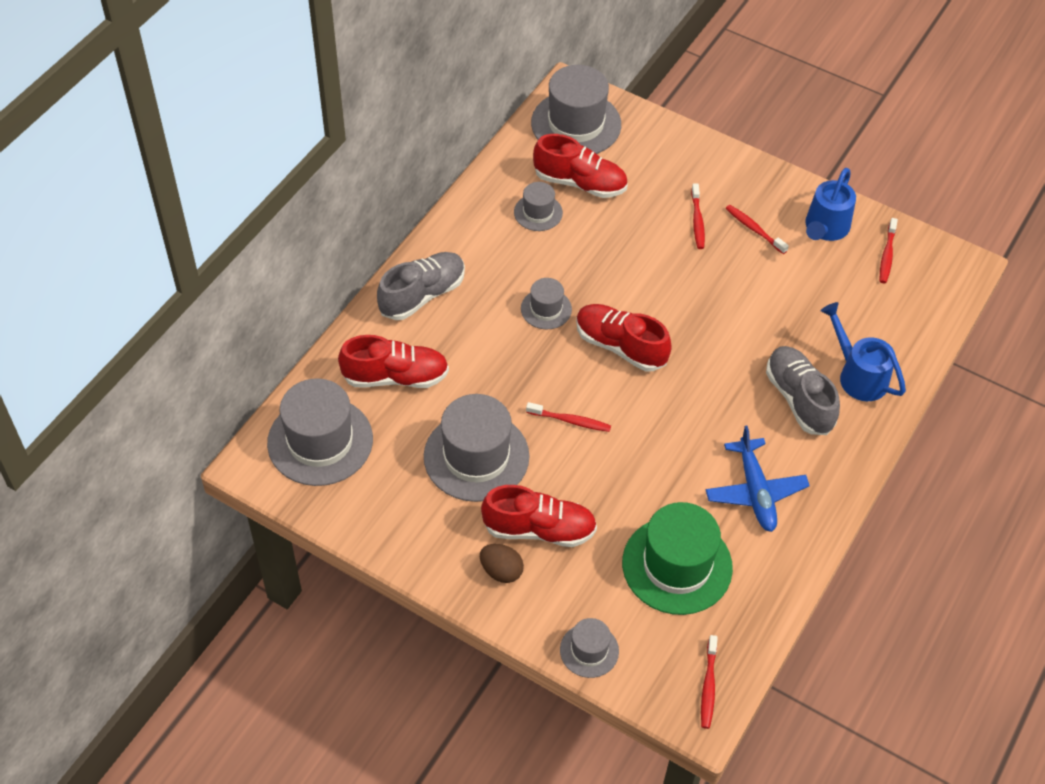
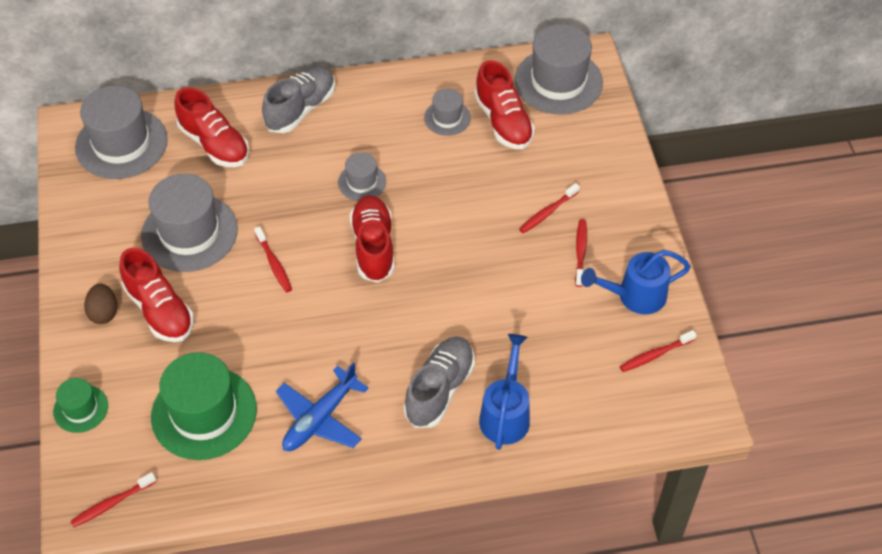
camera: 50 degrees right, 0 degrees up
grey shoe [377,252,465,320] -> grey shoe turned 60 degrees counterclockwise [262,66,335,133]
grey hat [560,618,619,678] -> green hat [53,378,108,433]

